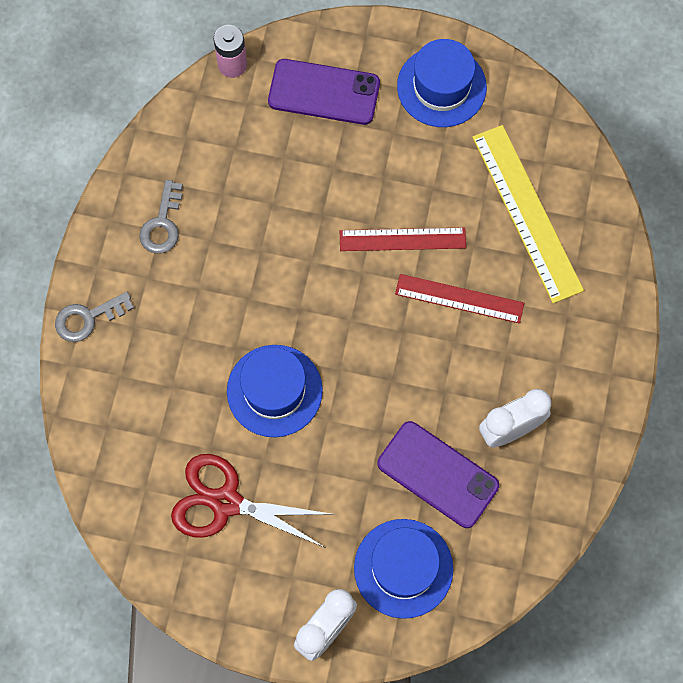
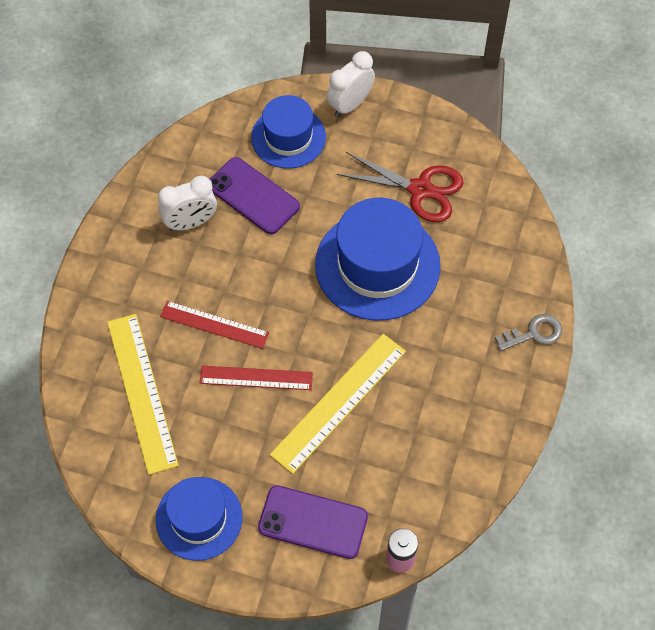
camera: 175 degrees left, 10 degrees down
grey key [139,180,183,254] -> none
blue hat [227,345,323,437] -> blue hat [315,197,441,321], size x1.59
none -> yellow ruler [270,334,406,474]

